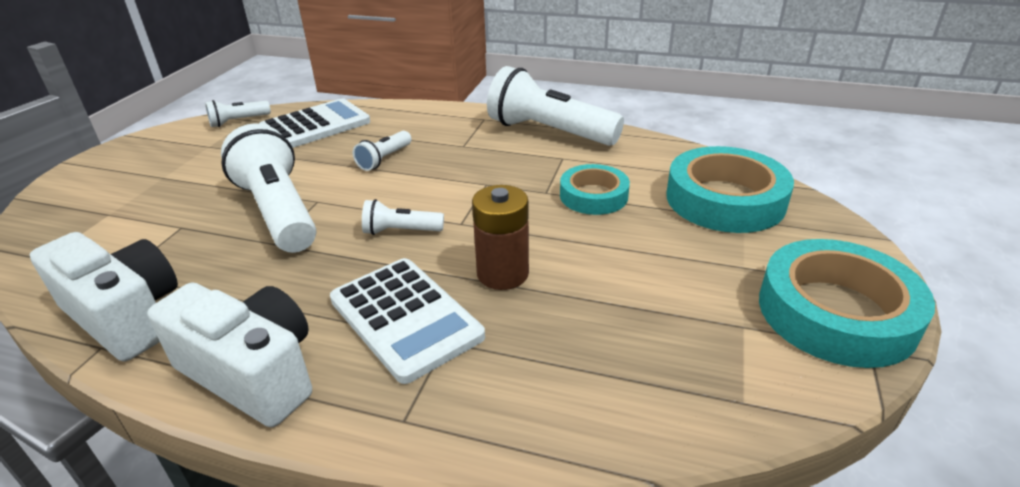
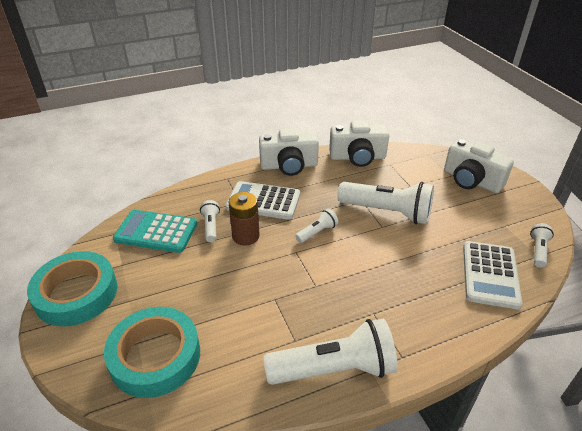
camera: 140 degrees right, 5 degrees up
white flashlight [353,131,411,171] -> white flashlight moved to [200,200,220,242]
turquoise tape [560,164,630,215] -> none
none -> turquoise calculator [113,210,197,253]
none -> white camera [444,139,514,193]

